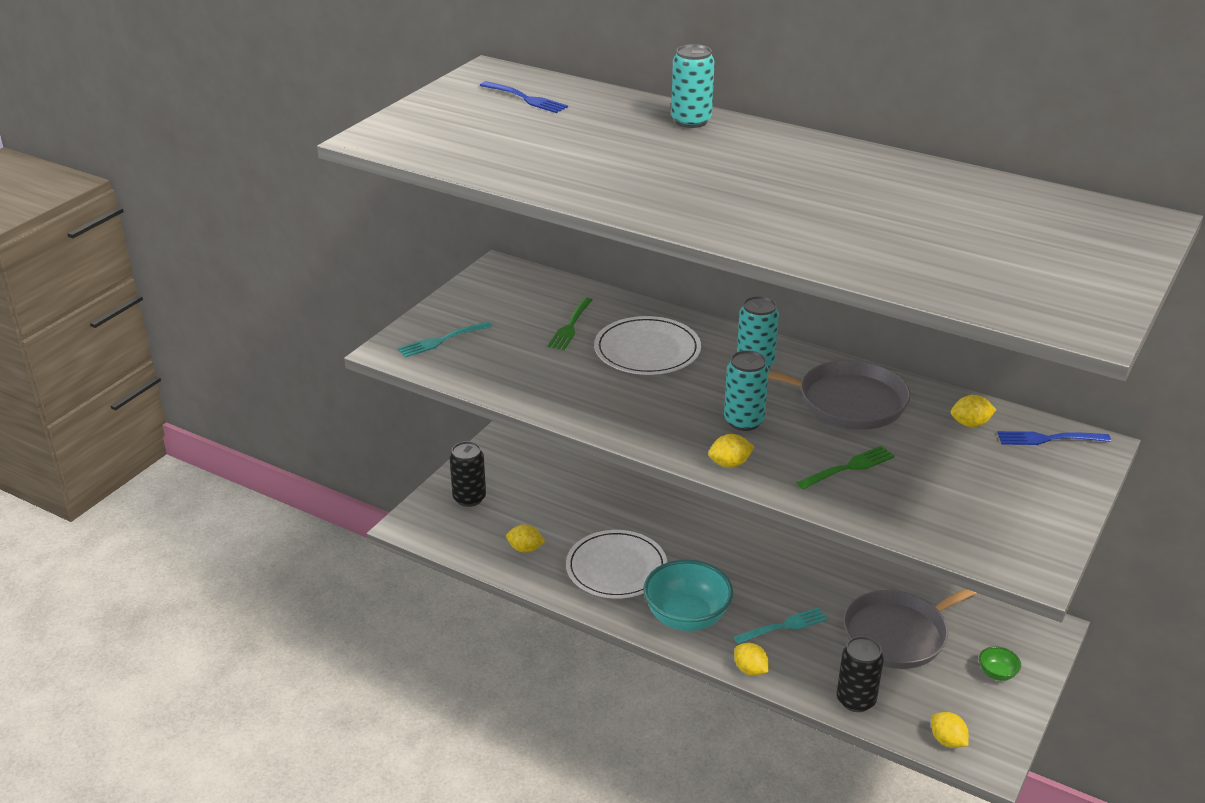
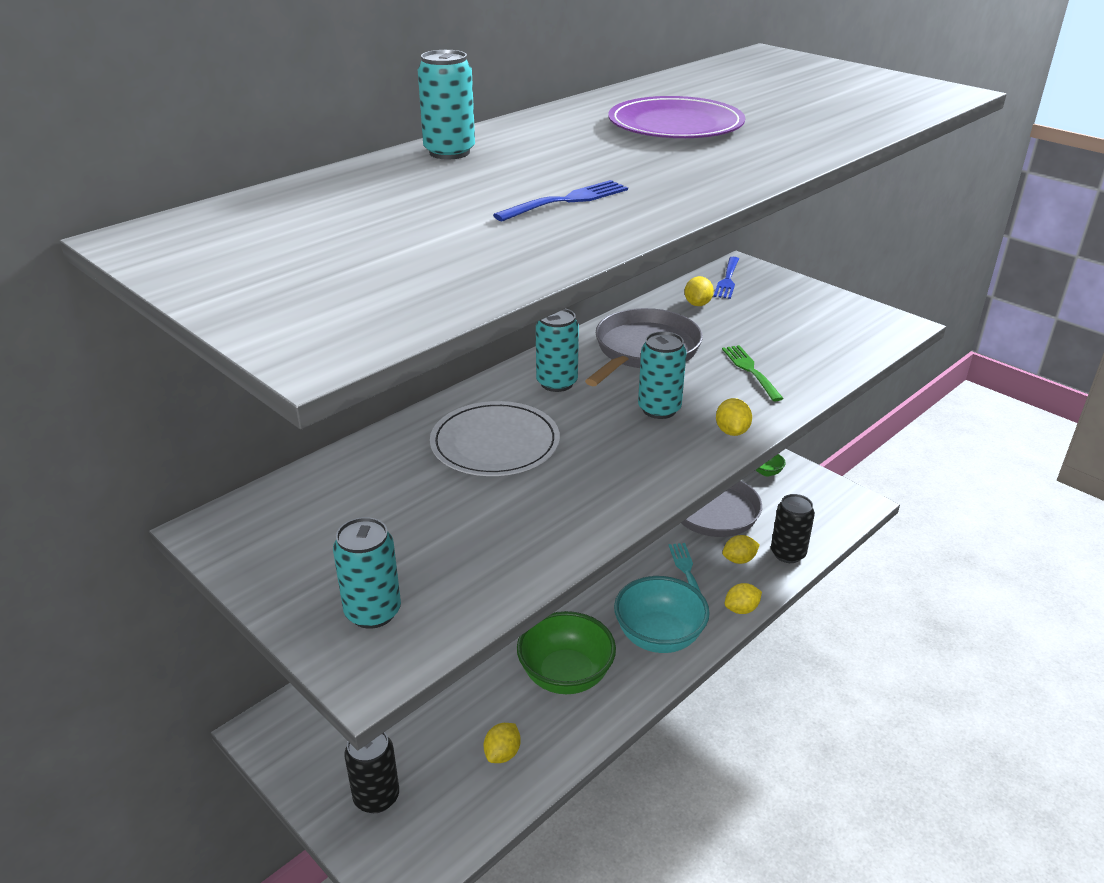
camera: 75 degrees left, 0 degrees up
turquoise fork [398,321,492,358] -> turquoise can [333,517,401,629]
blue fork [480,81,568,113] -> blue fork moved to [493,180,628,221]
green fork [548,297,592,350] -> none
white plate [566,530,667,599] -> green bowl [517,611,616,694]
yellow lemon [931,712,969,748] -> yellow lemon moved to [722,535,760,564]
none -> purple plate [608,96,745,138]

